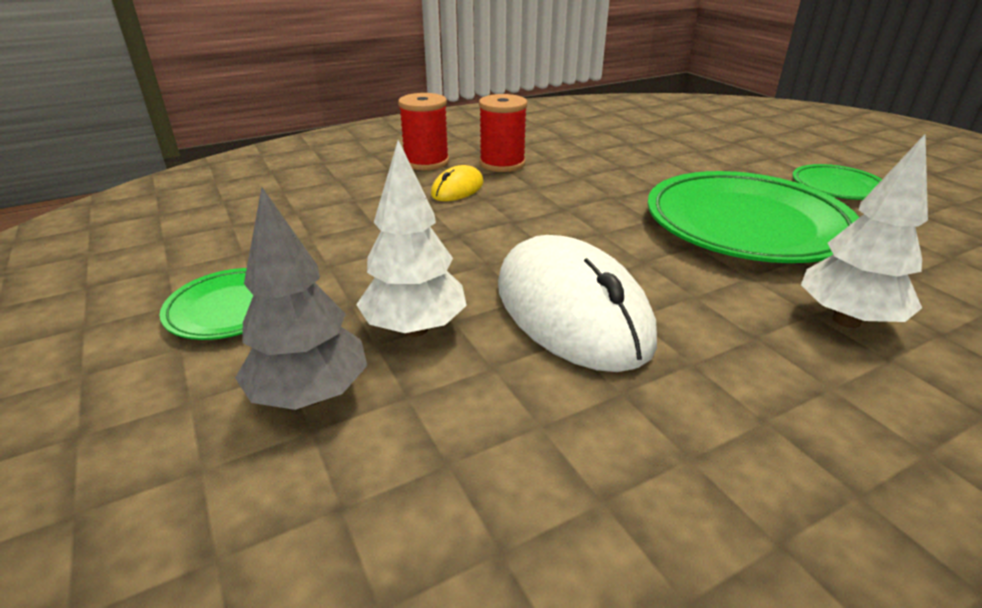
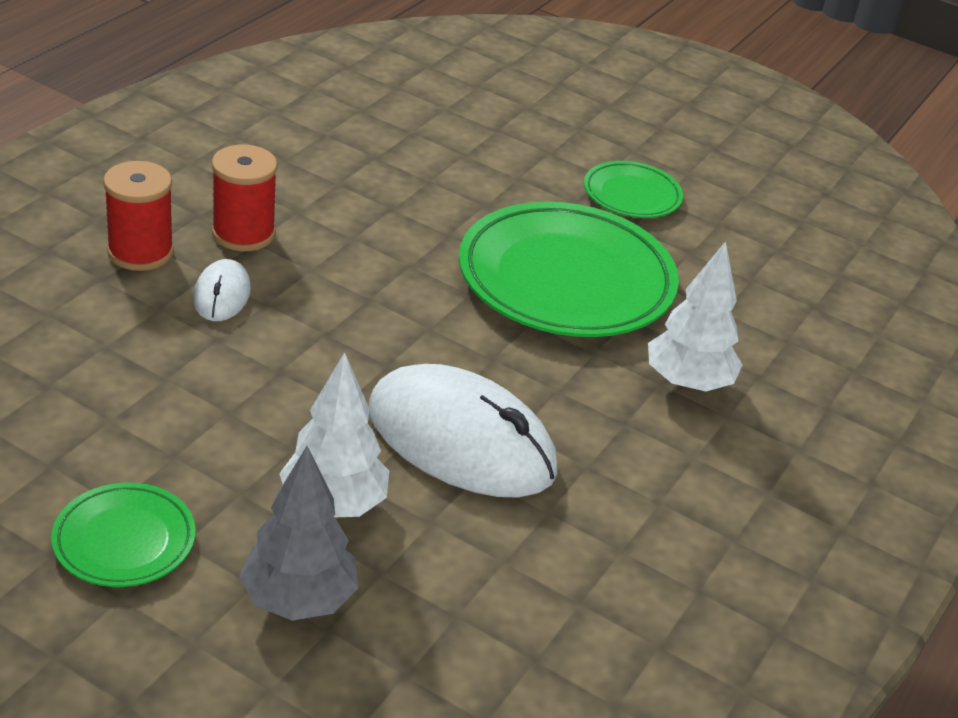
camera: 35 degrees left, 5 degrees up
yellow mouse [431,165,484,201] -> white mouse [193,259,251,321]

